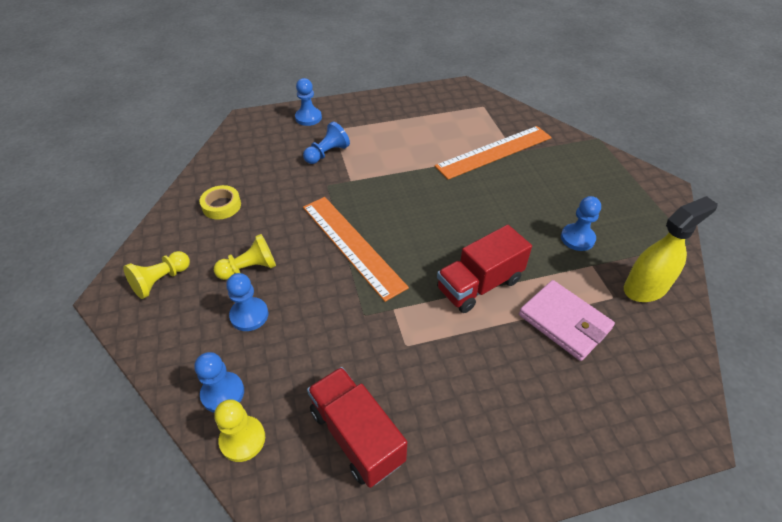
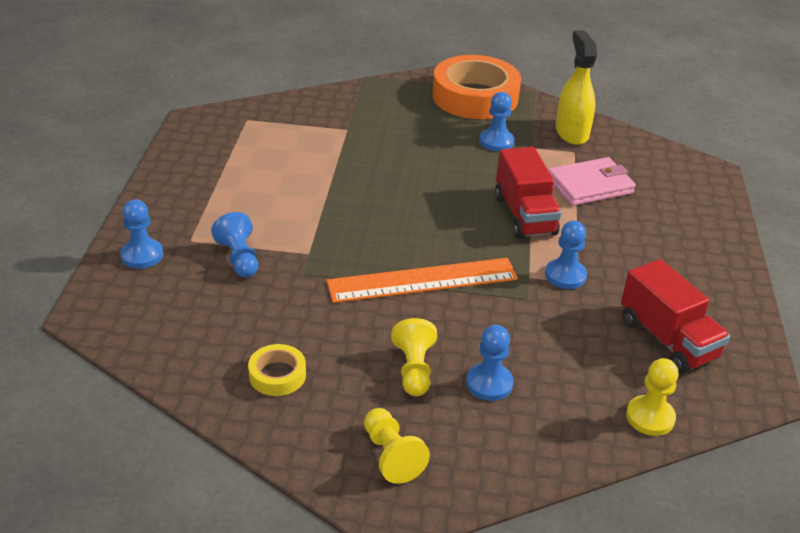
camera: 70 degrees left, 10 degrees down
blue pawn [194,352,244,413] -> blue pawn moved to [545,221,587,289]
red truck [307,367,407,488] -> red truck turned 105 degrees counterclockwise [621,259,730,373]
orange ruler [435,126,552,179] -> none
none -> orange tape [433,55,521,119]

